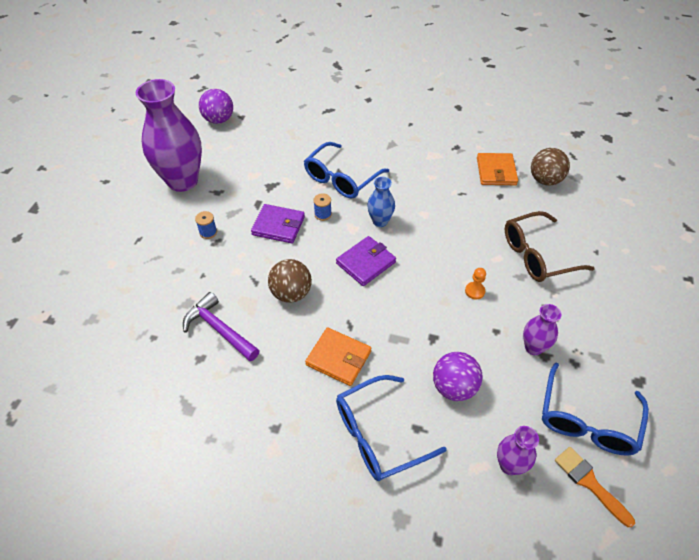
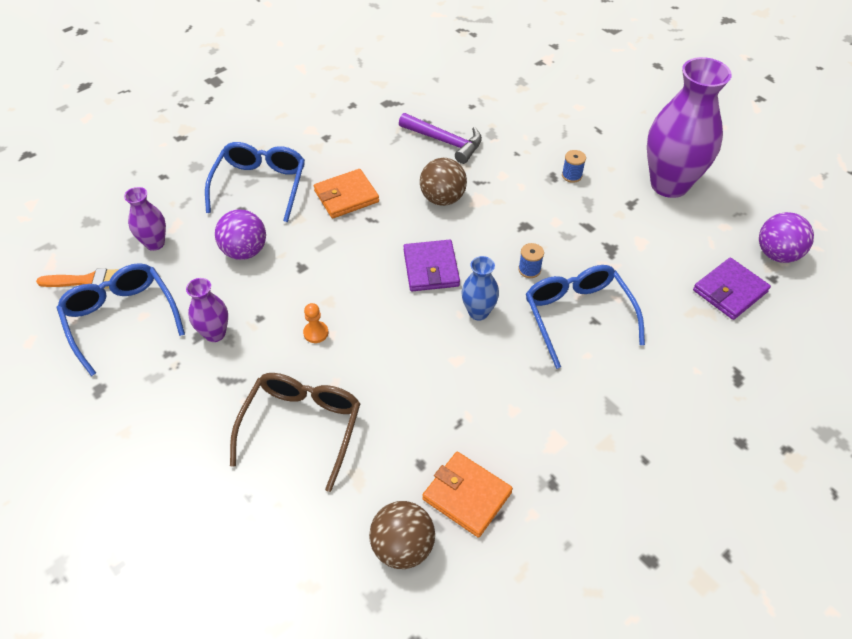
camera: 125 degrees right, 0 degrees up
purple hammer [183,292,260,361] -> purple hammer turned 45 degrees clockwise [399,113,482,164]
purple wallet [251,204,305,244] -> purple wallet moved to [693,258,771,320]

